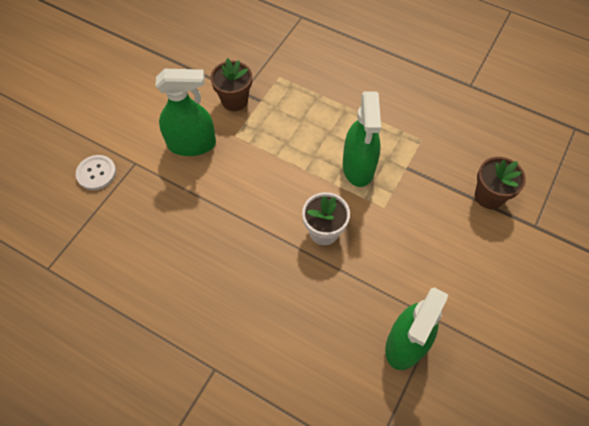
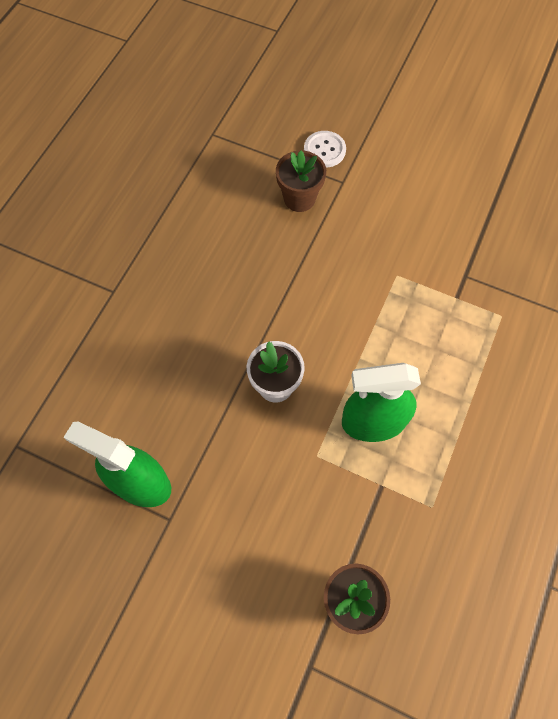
camera: 85 degrees right, 5 degrees up
green spray bottle [155,69,216,156] -> none
brown flower pot [210,58,252,111] -> brown flower pot moved to [276,150,326,212]

